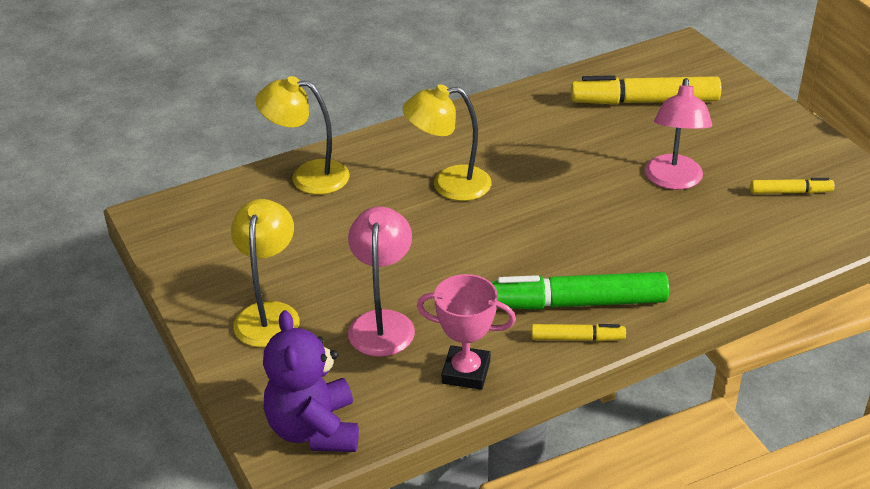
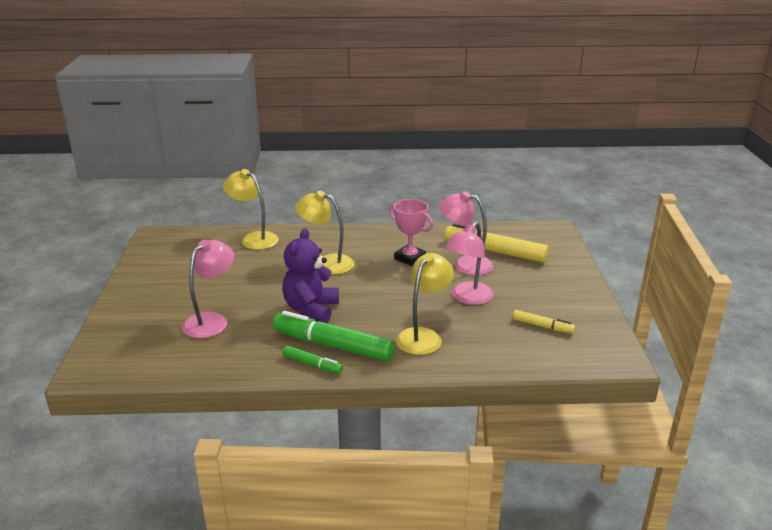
camera: 25 degrees right, 10 degrees down
yellow lamp [231,199,300,348] -> yellow lamp moved to [396,253,454,355]
purple teddy bear [263,310,359,452] -> purple teddy bear moved to [282,228,339,323]
pink trophy [417,274,516,390] -> pink trophy moved to [389,199,433,266]
yellow marker [531,324,626,341] -> green marker [283,346,343,374]
none -> pink lamp [439,191,494,275]

